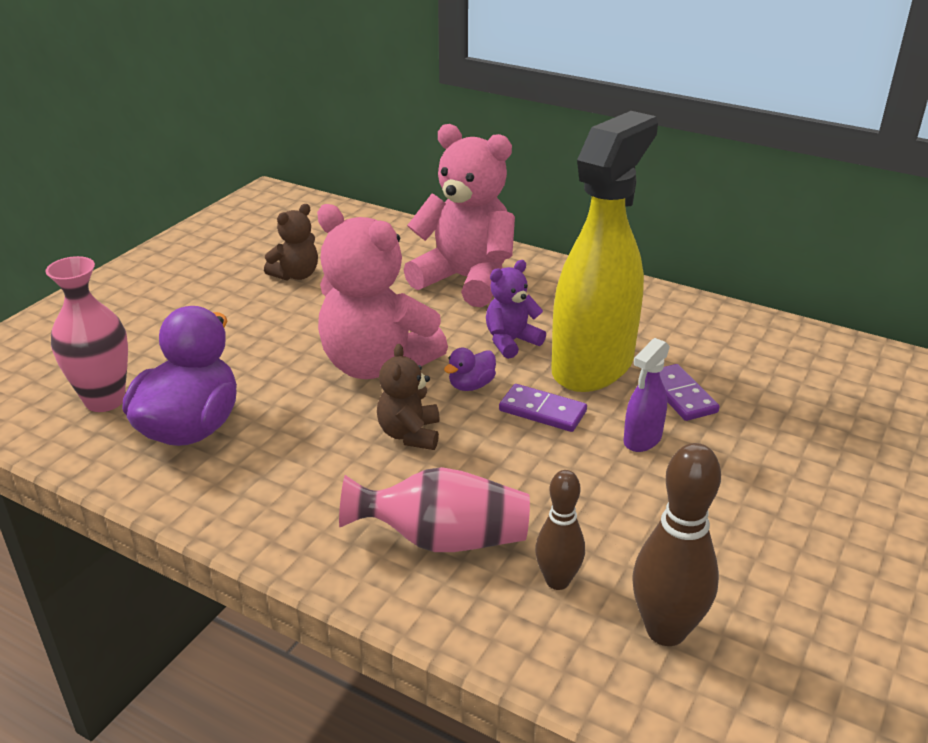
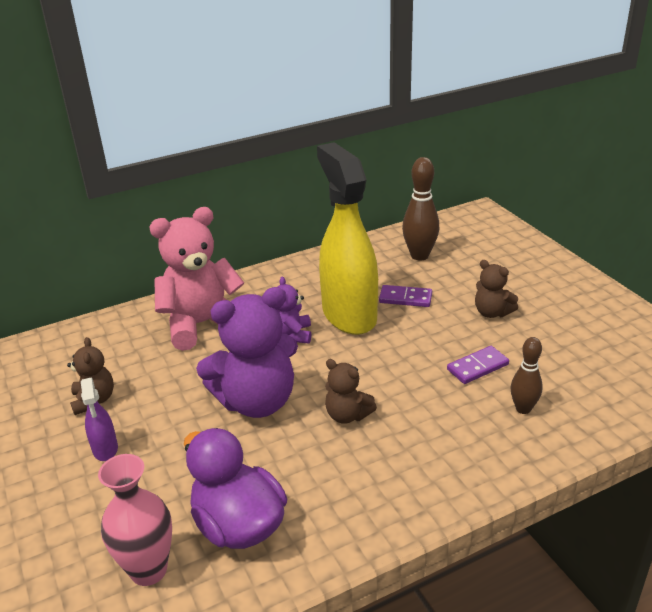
camera: 55 degrees left, 0 degrees up
pink teddy bear [317,204,448,379] -> purple teddy bear [196,287,298,418]
pink vase [339,467,530,552] -> none
purple duck [444,348,496,391] -> none
purple domino [499,384,587,432] -> purple domino moved to [447,346,509,384]
purple spray bottle [624,338,670,452] -> purple spray bottle moved to [81,377,118,461]
brown bowling pin [632,443,721,646] -> brown bowling pin moved to [402,157,439,261]
none -> brown teddy bear [475,260,518,318]

